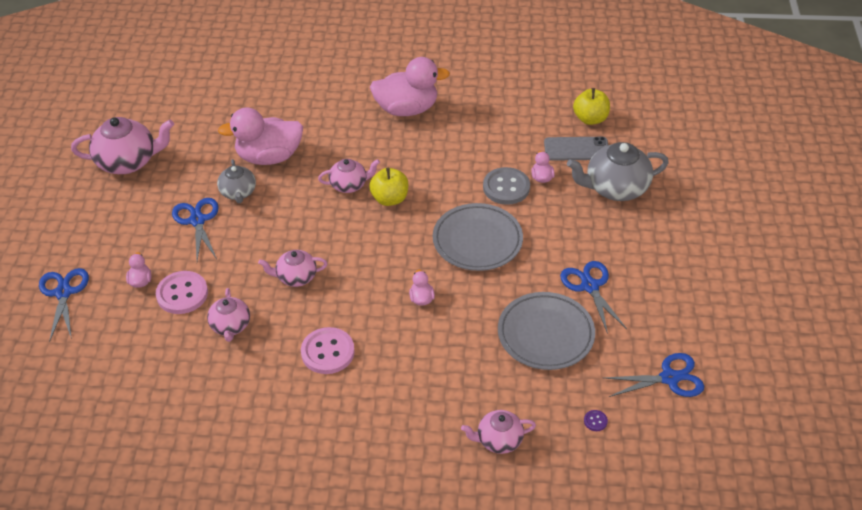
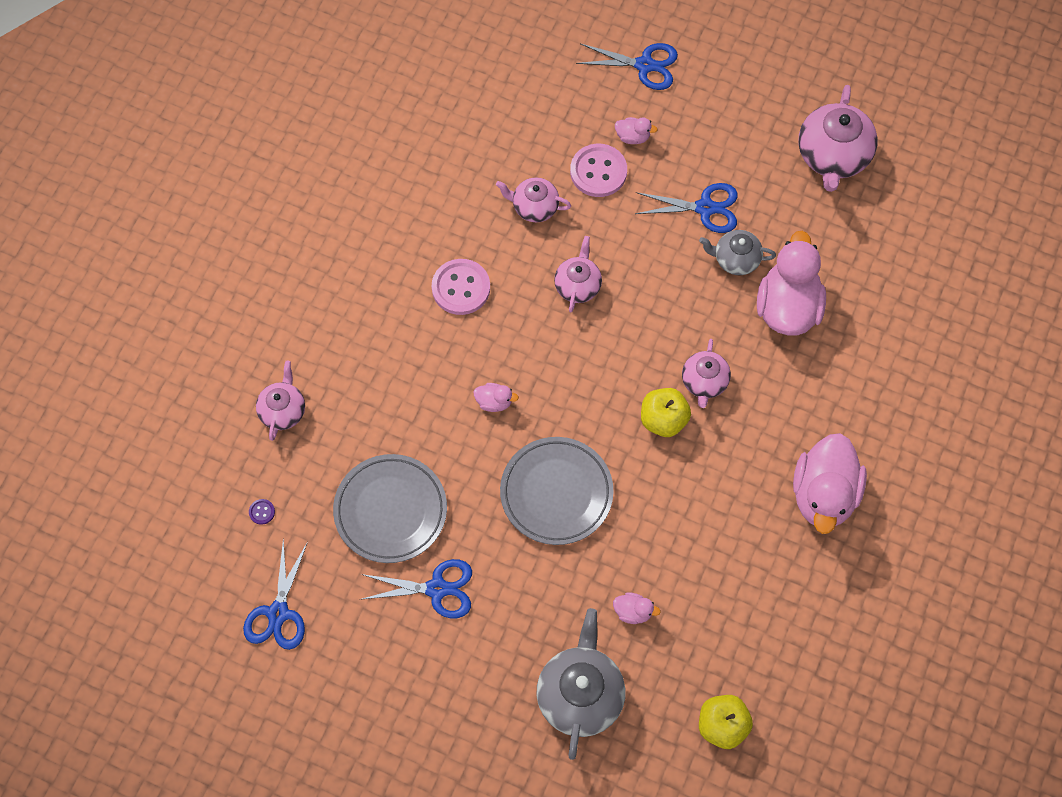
camera: 110 degrees right, 20 degrees up
grey button [483,167,530,205] -> none
grey phone [544,137,608,161] -> none

